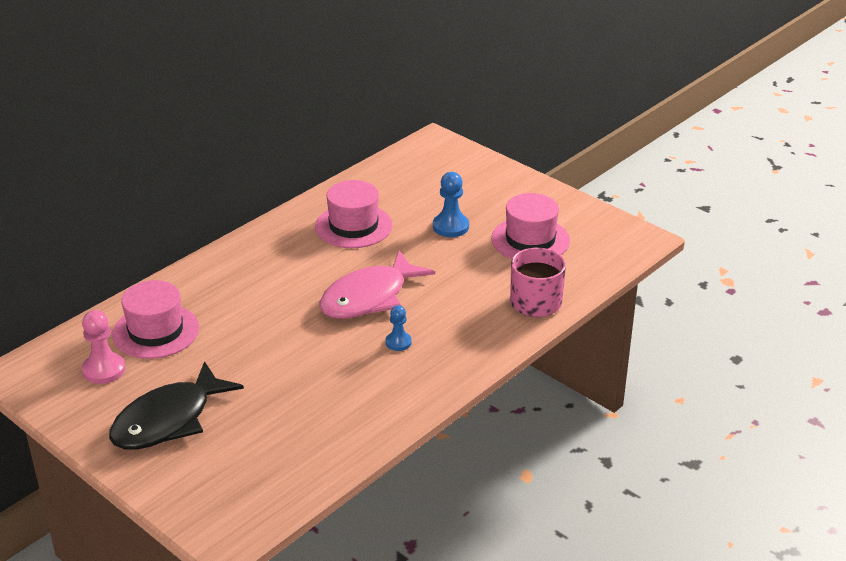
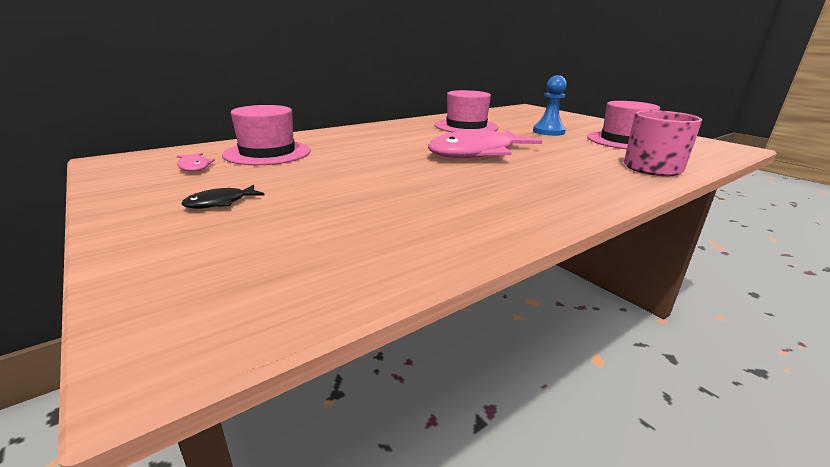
camera: 10 degrees right, 10 degrees down
pink pawn [82,310,126,384] -> pink fish [177,153,215,172]
black fish [109,361,244,450] -> black fish [182,185,265,209], size x0.42
blue pawn [385,305,412,351] -> none

